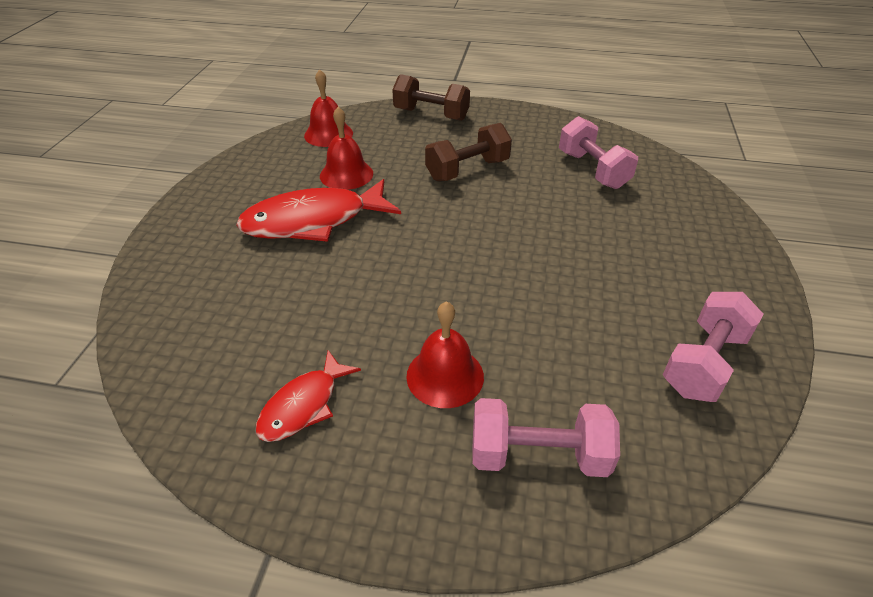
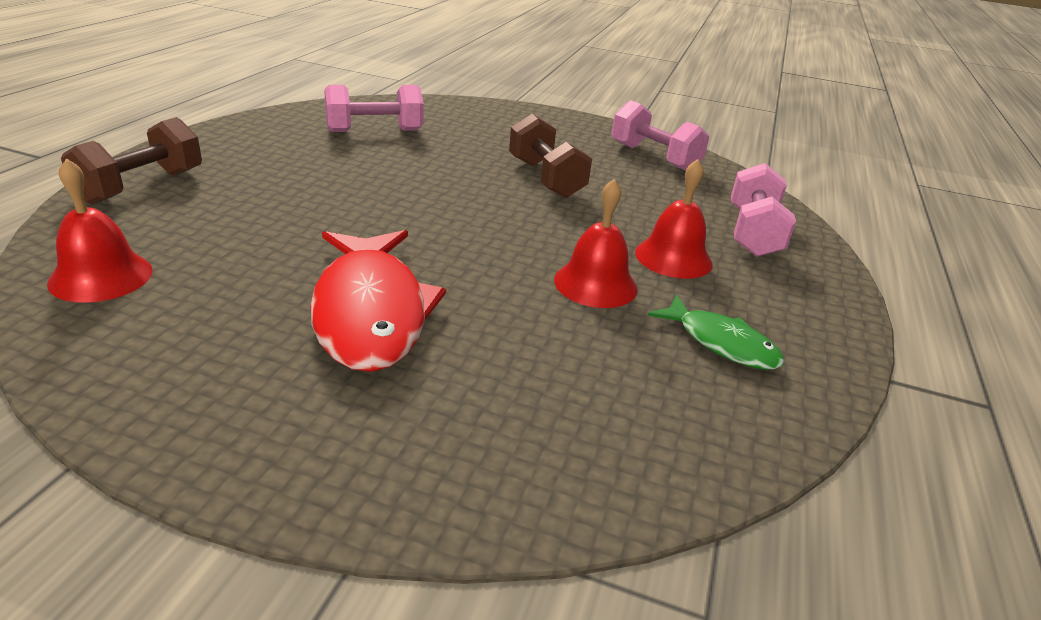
camera: 85 degrees left, 10 degrees down
red fish [256,350,361,442] -> green fish [648,295,785,370]
red bell [320,107,373,190] -> red bell moved to [554,179,638,308]
brown dumbbell [425,123,512,181] -> brown dumbbell moved to [509,114,592,198]

